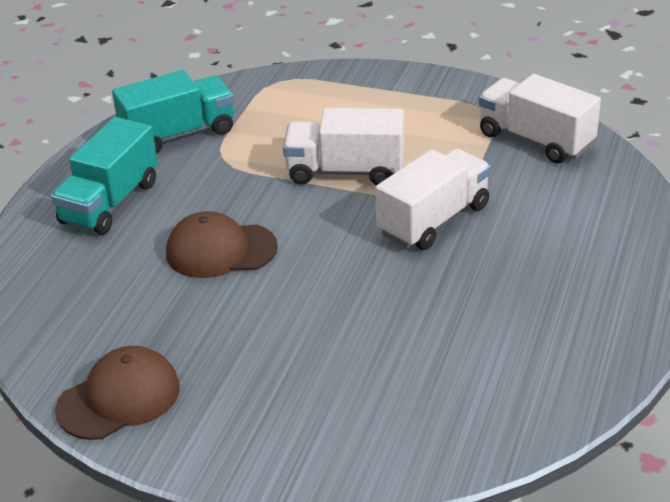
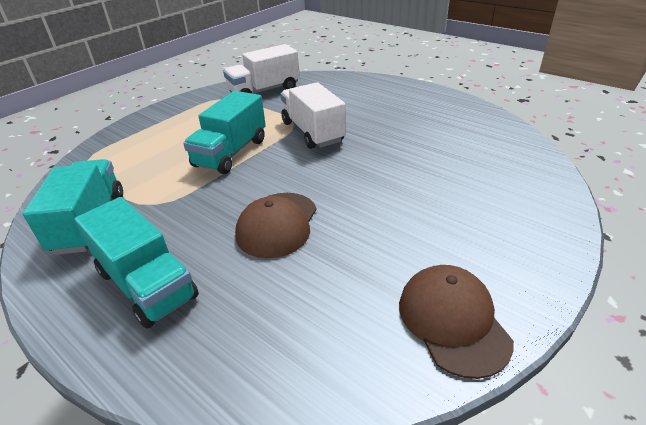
camera: 70 degrees left, 0 degrees up
white truck [283,108,404,185] -> turquoise truck [183,91,266,174]

